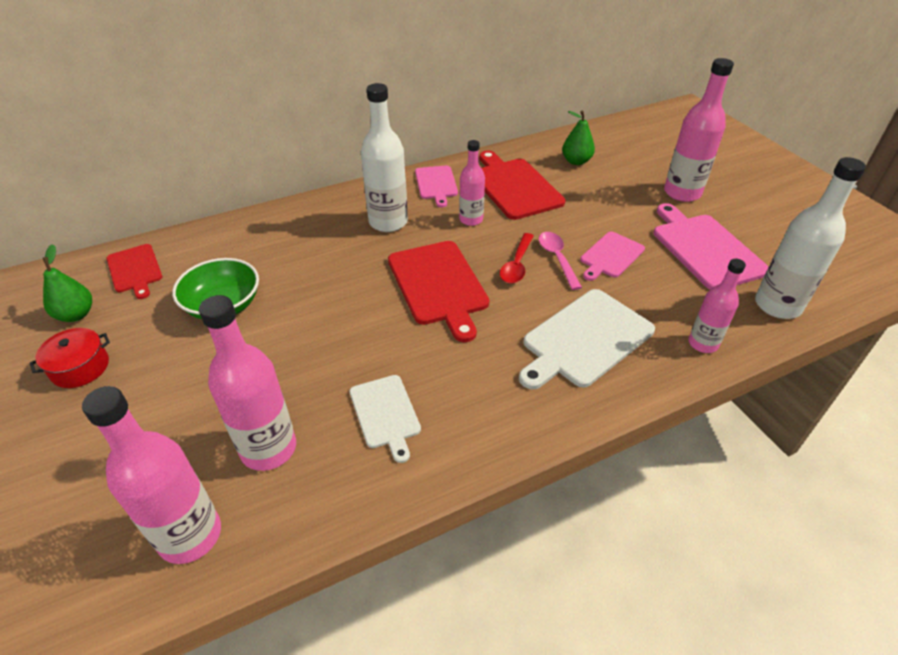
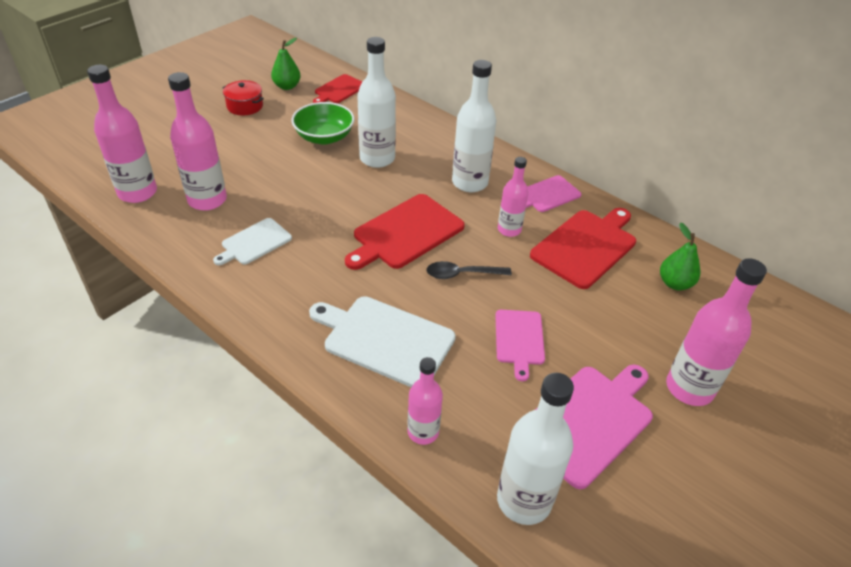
camera: 65 degrees right, 0 degrees up
red spoon [500,233,533,284] -> black spoon [426,261,512,279]
pink spoon [539,232,582,290] -> none
pink cutting board [580,231,645,281] -> pink cutting board turned 105 degrees counterclockwise [495,310,545,381]
none -> white bottle [357,37,396,168]

